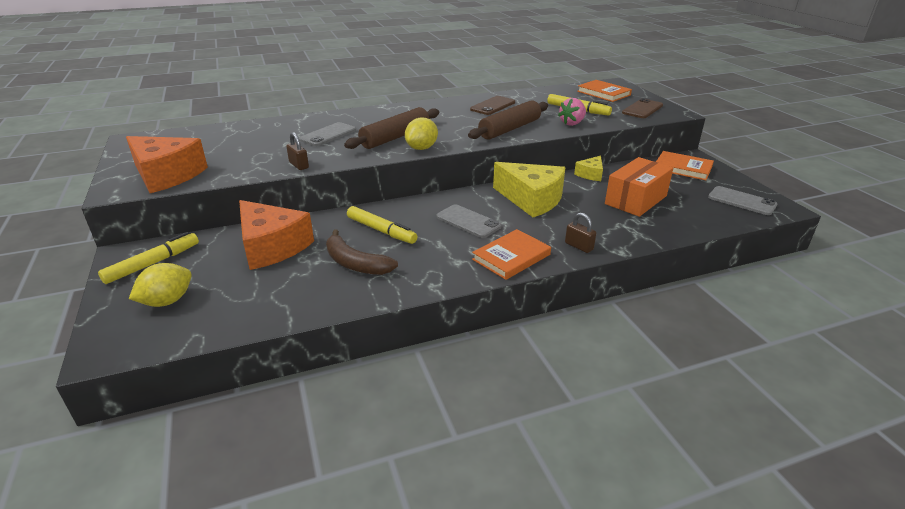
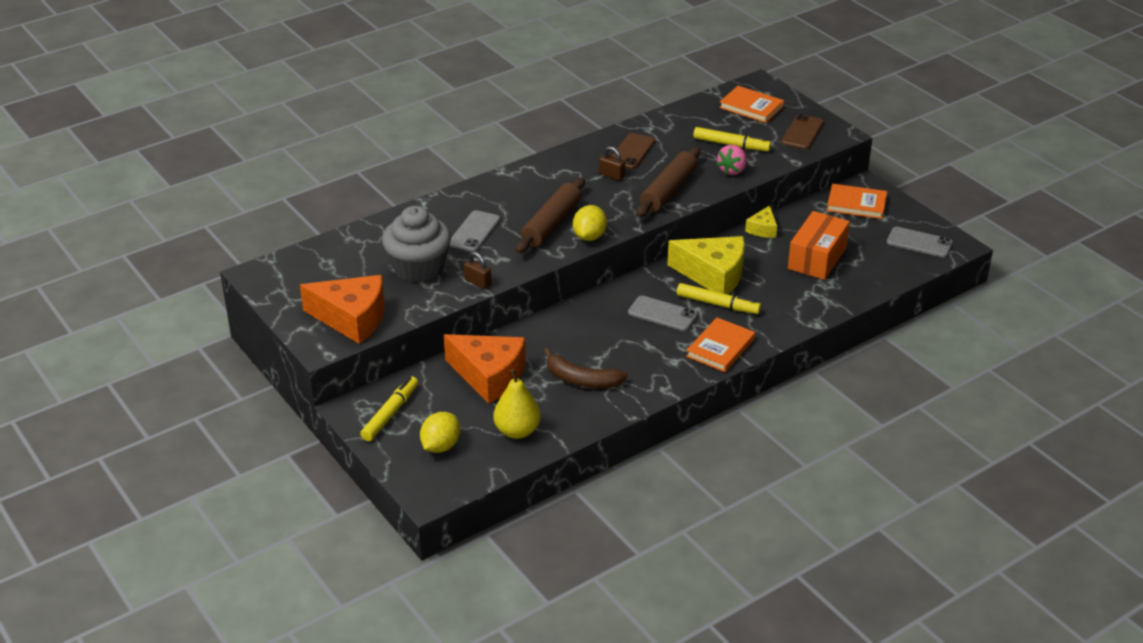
camera: 15 degrees left, 5 degrees up
yellow marker [347,206,418,244] -> yellow marker moved to [677,283,761,314]
brown padlock [565,213,596,253] -> brown padlock moved to [599,146,625,181]
none -> grey cupcake [382,206,451,282]
none -> yellow pear [494,369,541,439]

